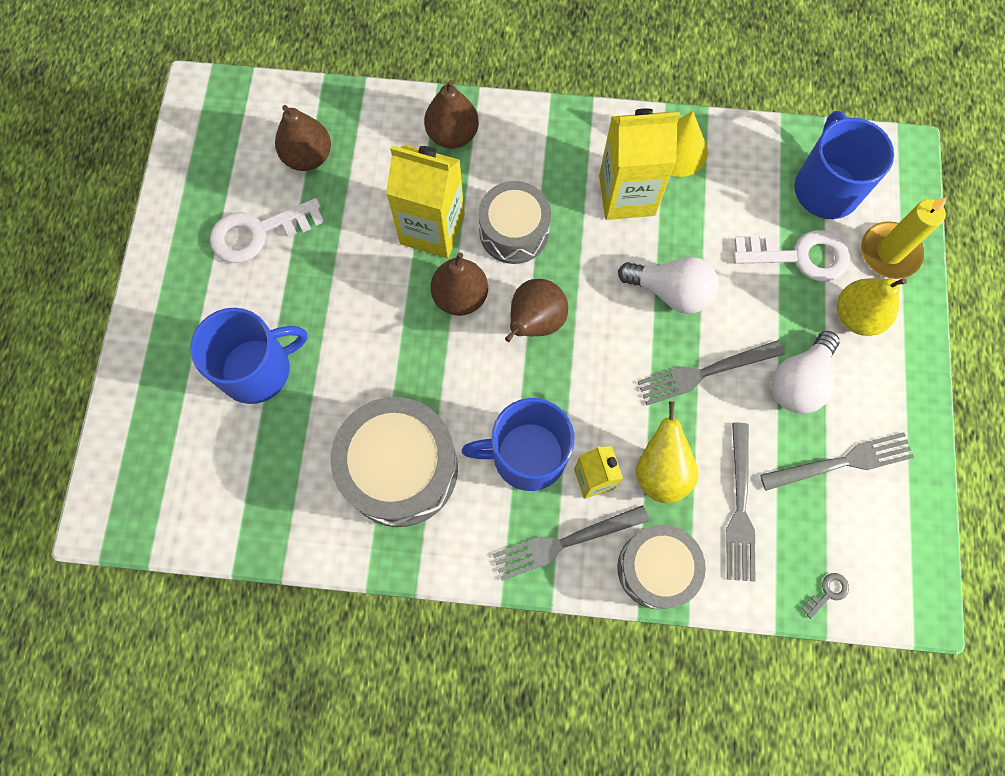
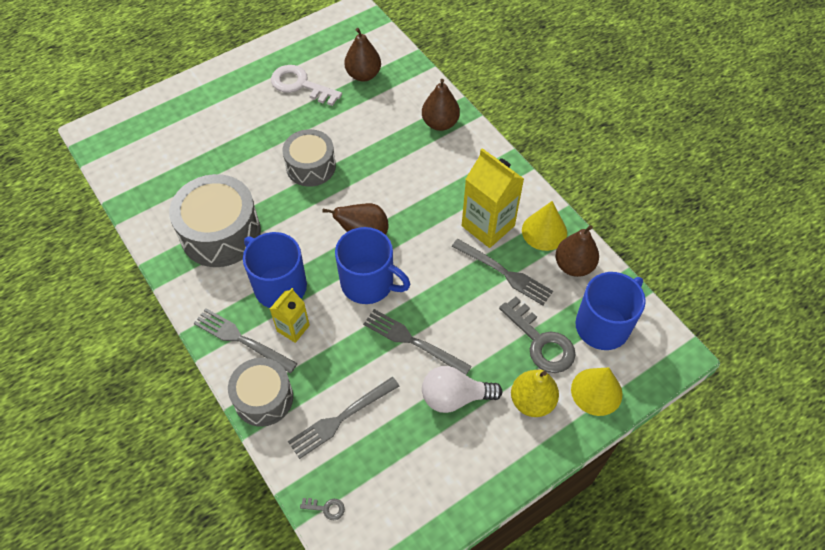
camera: 50 degrees right, 15 degrees down
blue mug [190,308,307,404] -> blue mug moved to [335,227,410,304]
yellow carton [386,145,465,258] -> none
brown pear [430,252,488,316] -> brown pear moved to [555,225,599,277]
grey drum [478,181,551,264] -> grey drum moved to [282,129,336,187]
white light bulb [618,257,719,314] -> none
yellow pear [636,401,699,504] -> none
white key [733,230,850,282] -> grey key [499,297,575,373]
grey fork [760,432,914,491] -> grey fork moved to [452,239,553,305]
yellow candle [861,197,947,279] -> yellow cone [571,367,623,416]

